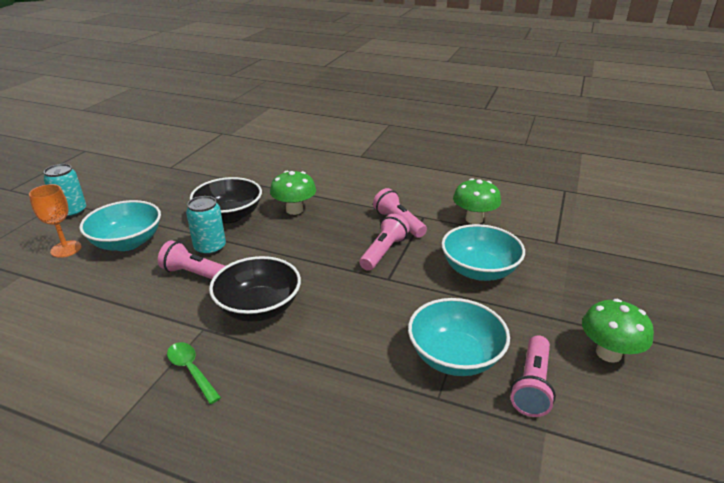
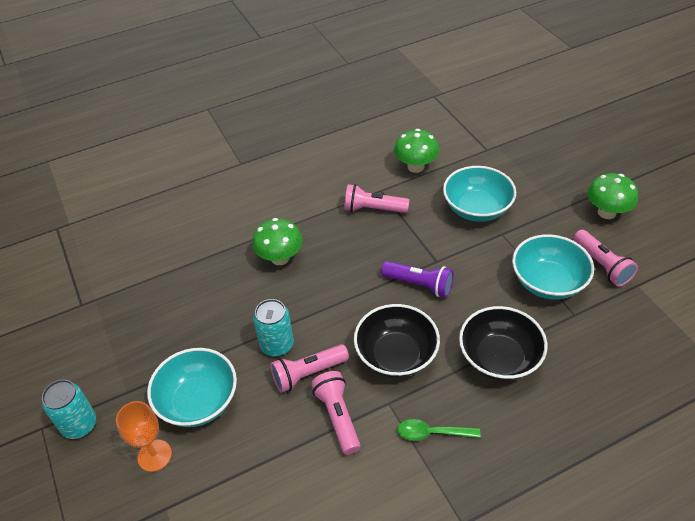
camera: 45 degrees left, 15 degrees up
black bowl [190,177,262,223] -> black bowl moved to [459,306,548,381]
pink flashlight [360,214,410,271] -> pink flashlight moved to [311,371,360,455]
none -> purple flashlight [381,261,454,297]

